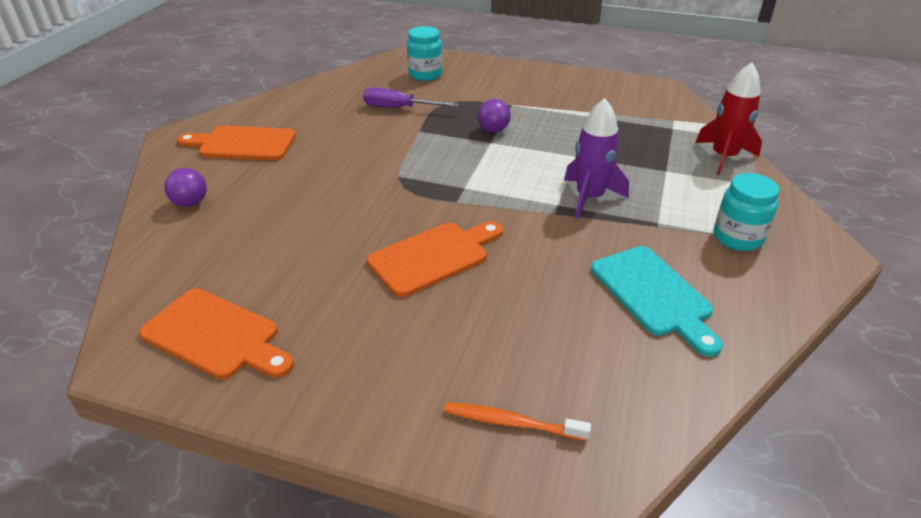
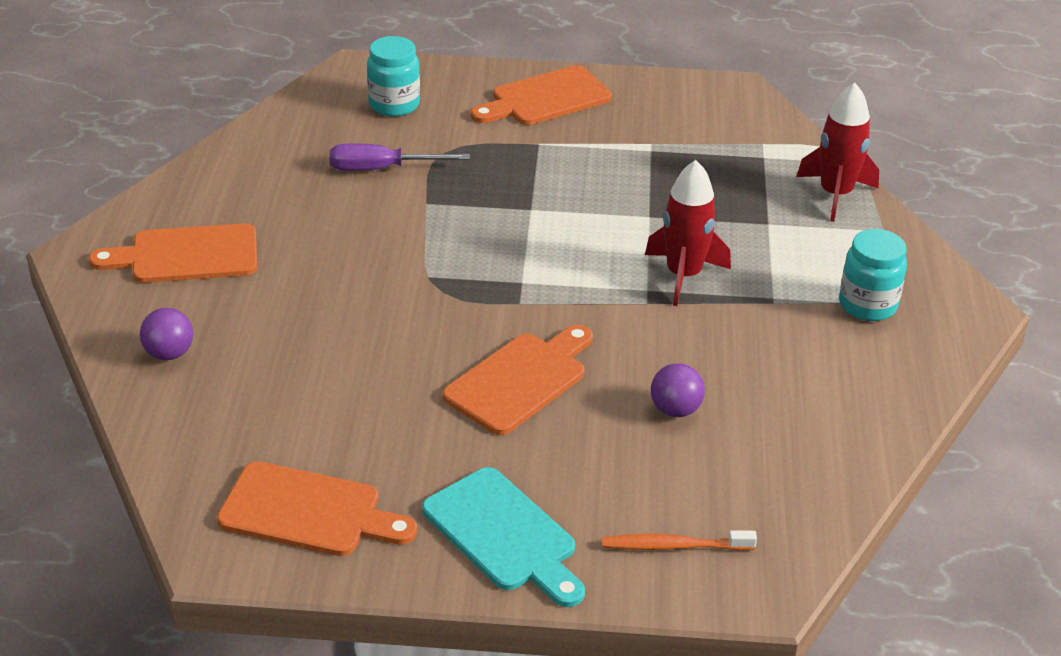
camera: 15 degrees left, 0 degrees up
purple ball [477,99,511,133] -> purple ball moved to [651,363,705,417]
purple rocket [564,98,629,219] -> red rocket [645,160,731,306]
turquoise cutting board [591,246,723,357] -> turquoise cutting board moved to [422,467,585,607]
none -> orange cutting board [471,65,612,125]

